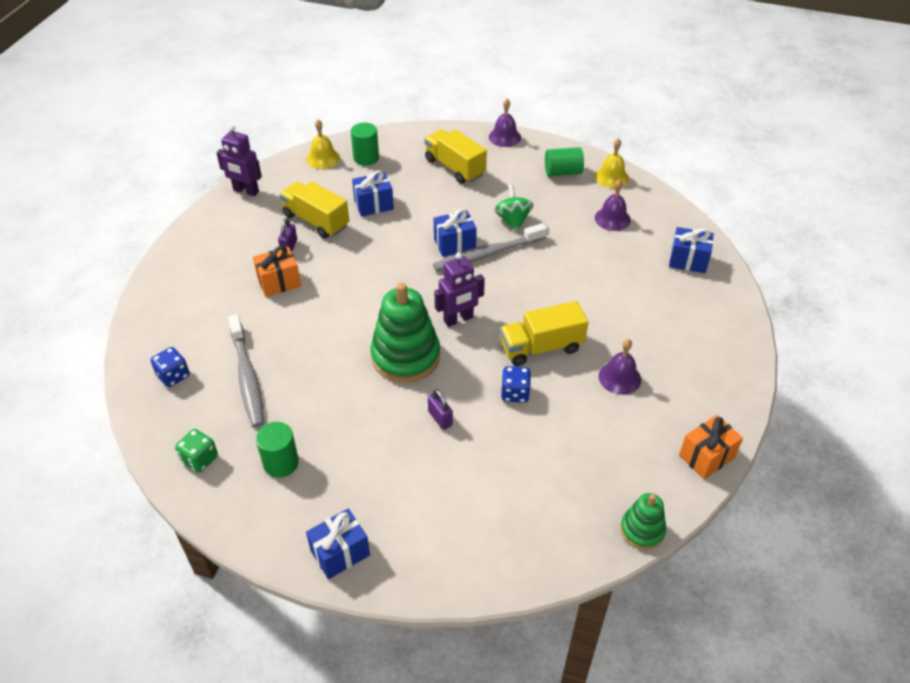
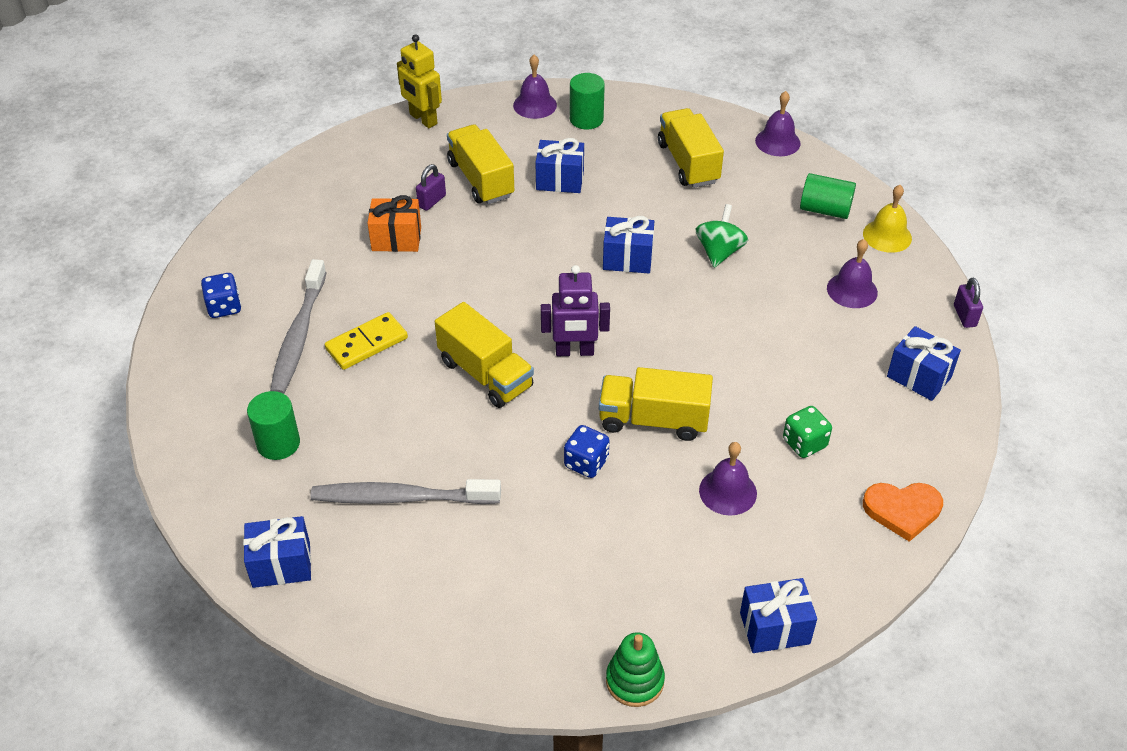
camera: 25 degrees right, 0 degrees up
green dice [175,429,218,473] -> green dice moved to [783,406,832,458]
purple robot [216,125,262,196] -> yellow robot [397,34,442,128]
yellow bell [307,120,340,169] -> purple bell [513,55,557,119]
green stacking toy [370,283,440,383] -> yellow truck [435,302,534,408]
purple padlock [428,389,453,430] -> purple padlock moved to [954,278,983,328]
grey toothbrush [433,223,547,272] -> grey toothbrush moved to [311,479,501,504]
orange gift [679,415,743,479] -> blue gift [740,578,817,653]
none -> yellow domino [325,312,408,370]
none -> orange heart [863,483,943,542]

